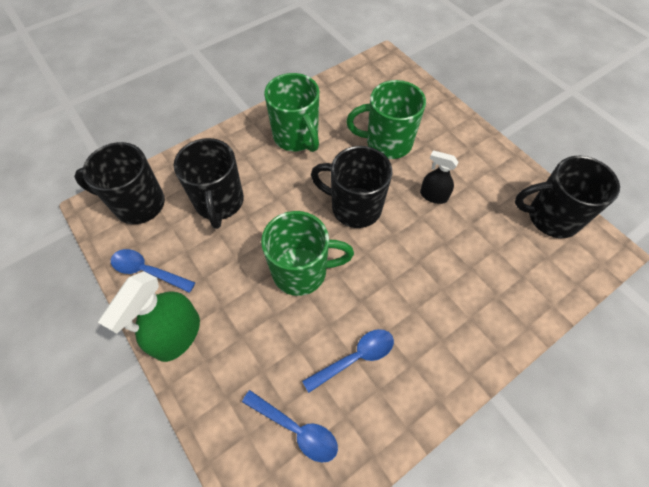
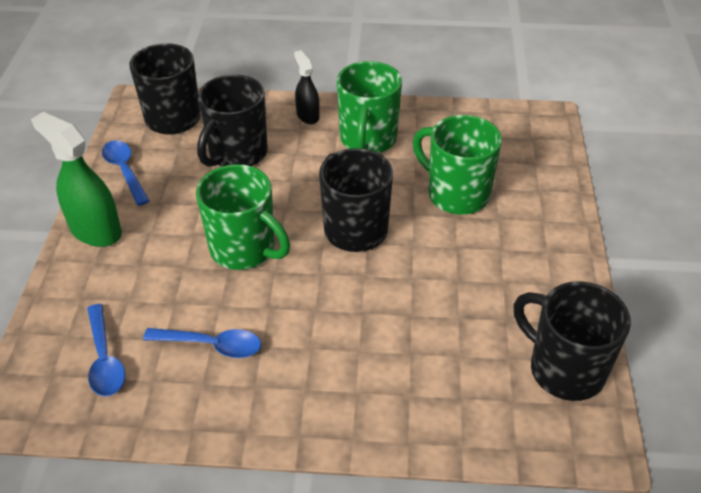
camera: 40 degrees right, 15 degrees down
green spray bottle [98,271,200,362] -> green spray bottle turned 60 degrees clockwise [31,112,122,247]
black spray bottle [420,150,458,204] -> black spray bottle moved to [294,50,320,124]

